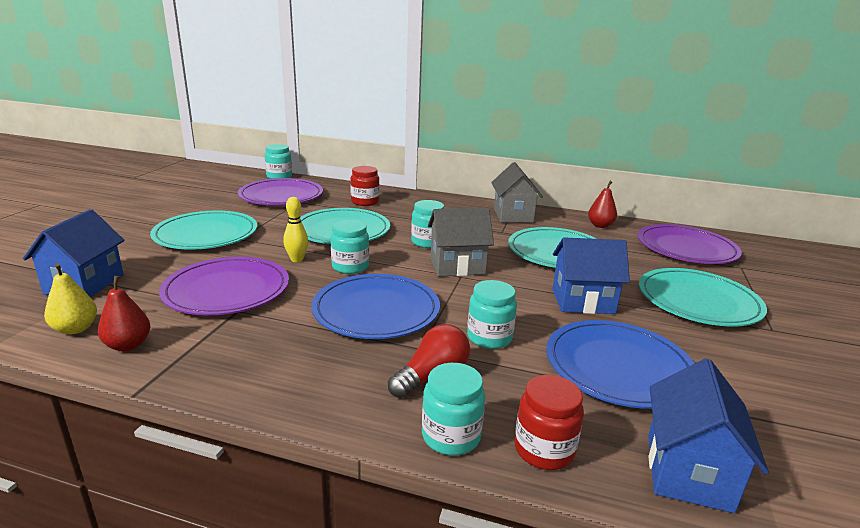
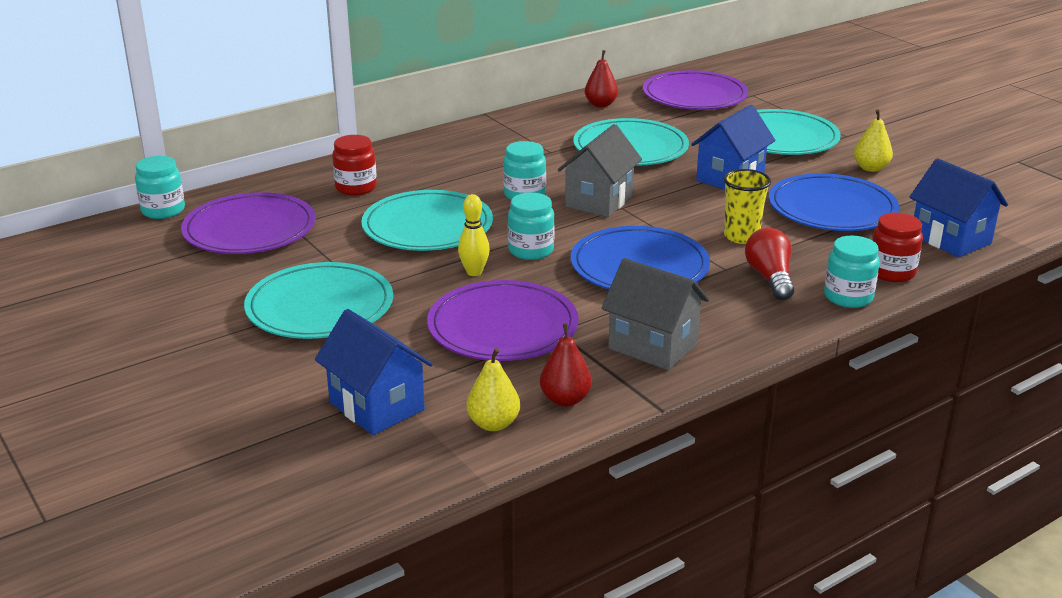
camera: 50 degrees left, 5 degrees up
turquoise jar [467,280,517,349] -> yellow cup [723,169,771,244]
grey house [491,162,543,223] -> grey house moved to [601,258,709,370]
none -> yellow pear [854,109,893,172]

